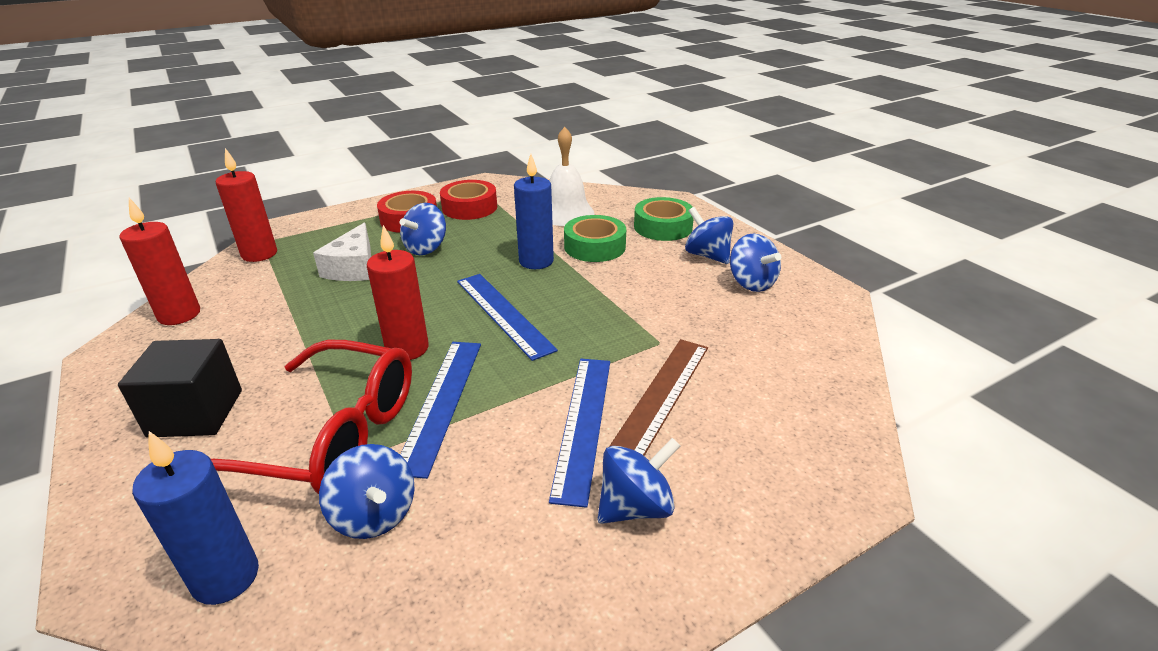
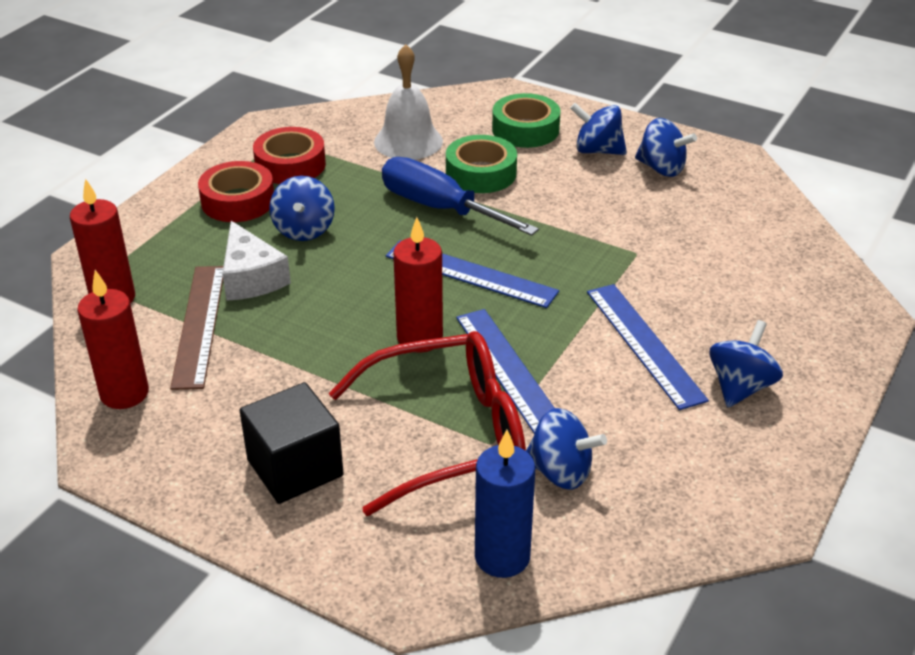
camera: 30 degrees left, 5 degrees up
blue candle [514,154,554,269] -> blue screwdriver [382,157,539,236]
brown ruler [609,339,708,456] -> brown ruler moved to [170,266,223,390]

